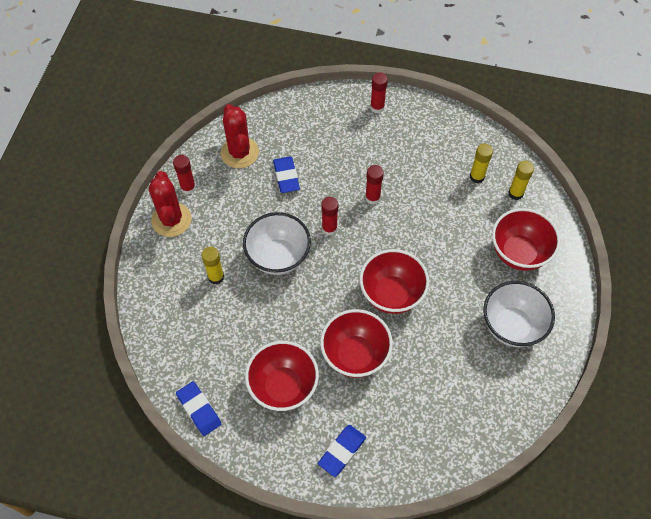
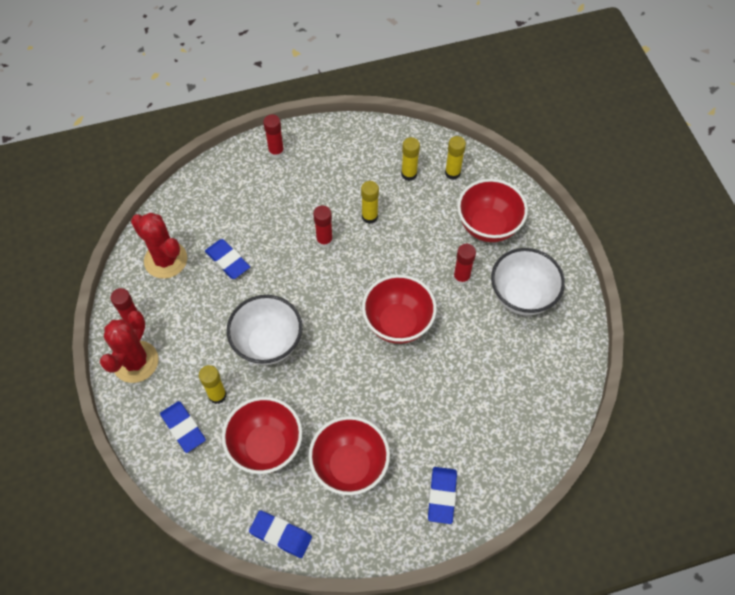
camera: 30 degrees left, 0 degrees up
red cactus [149,171,191,237] -> red cactus turned 60 degrees clockwise [100,310,158,383]
red bowl [320,309,393,378] -> red bowl moved to [222,397,302,474]
red glue stick [321,197,338,236] -> red glue stick moved to [453,244,476,285]
none -> blue eraser [160,401,206,453]
none -> yellow glue stick [361,181,379,224]

